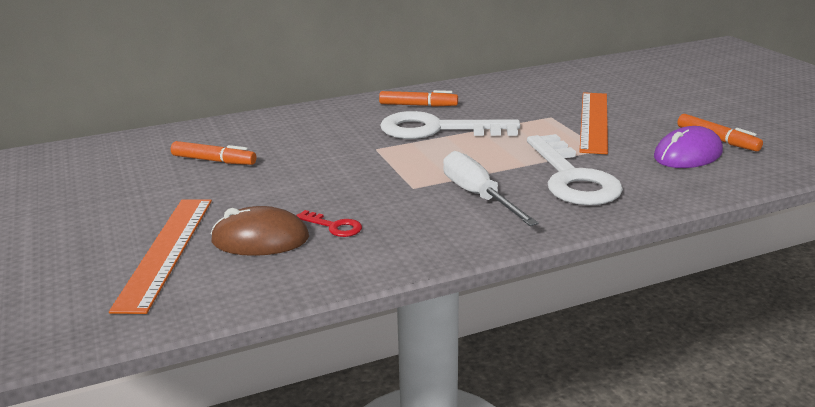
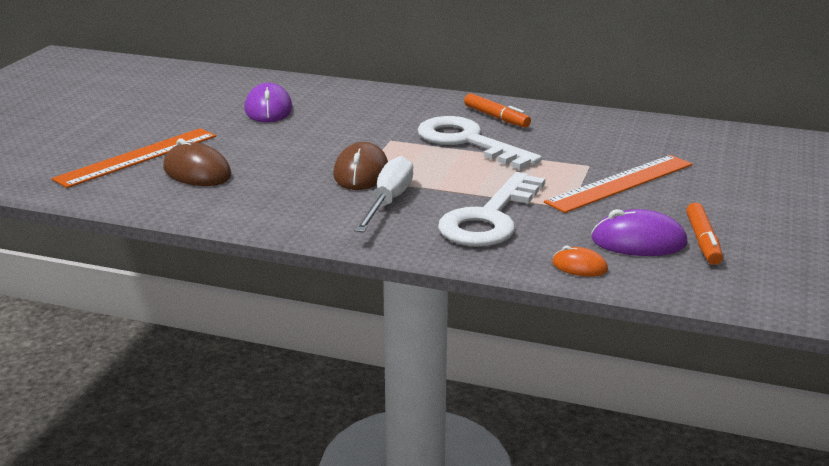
camera: 40 degrees right, 0 degrees up
orange marker [171,141,256,165] -> purple mouse [244,83,293,122]
red key [296,210,362,237] -> none
none -> brown mouse [333,142,388,190]
none -> orange mouse [552,246,608,277]

